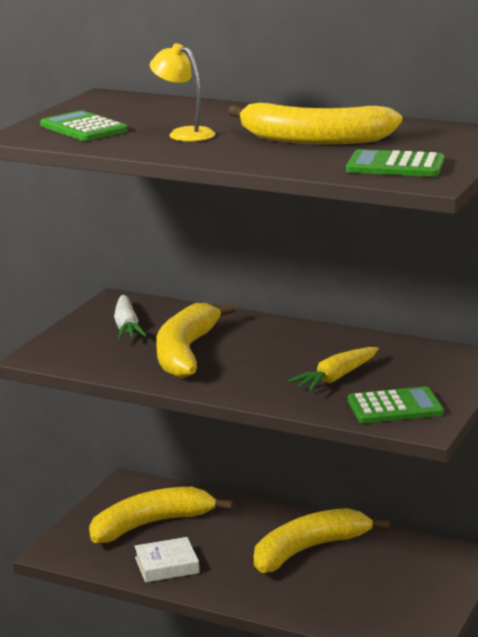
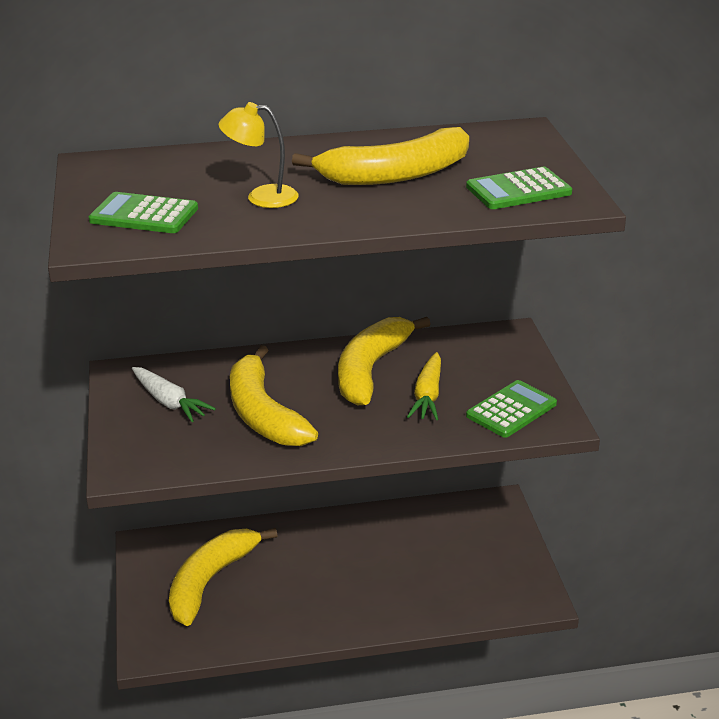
camera: 35 degrees left, 10 degrees up
white book [134,537,199,582] -> none
yellow banana [254,508,390,573] -> yellow banana moved to [338,317,430,405]

